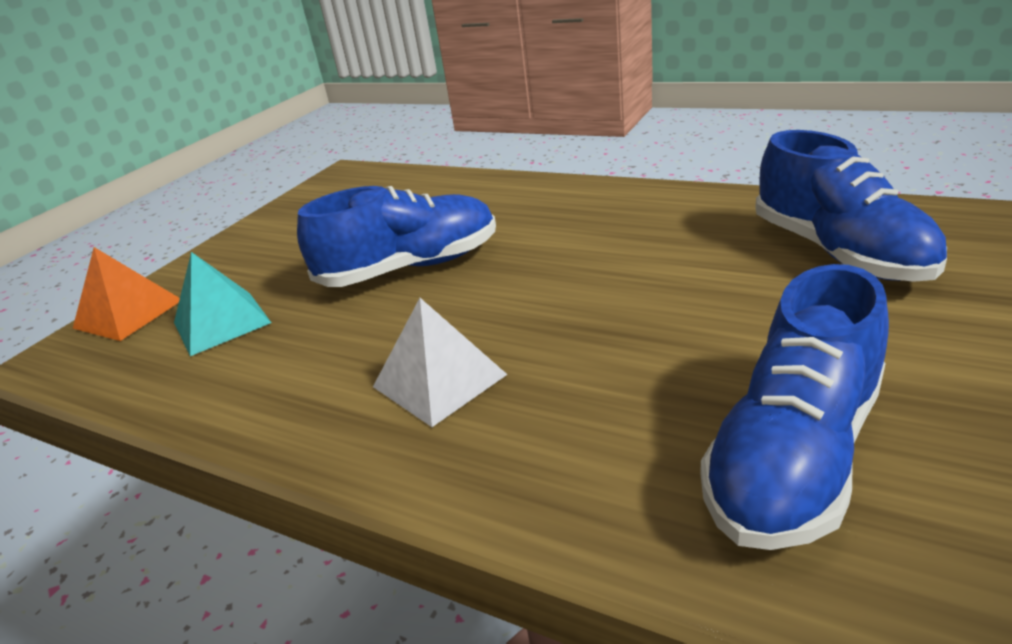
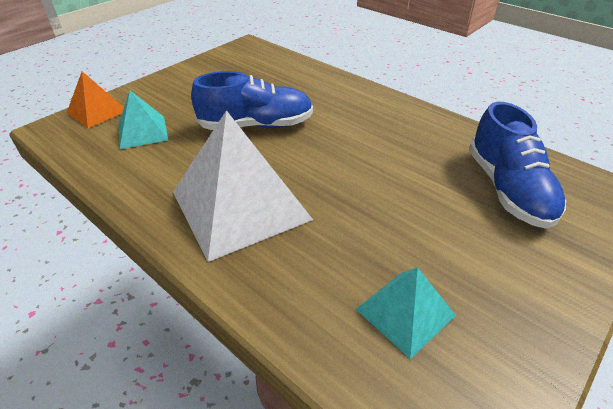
camera: 10 degrees right, 10 degrees up
white pyramid [373,298,508,427] -> white pyramid [173,110,313,262], size x1.92
blue shoe [700,264,889,550] -> turquoise pyramid [356,267,456,359]

